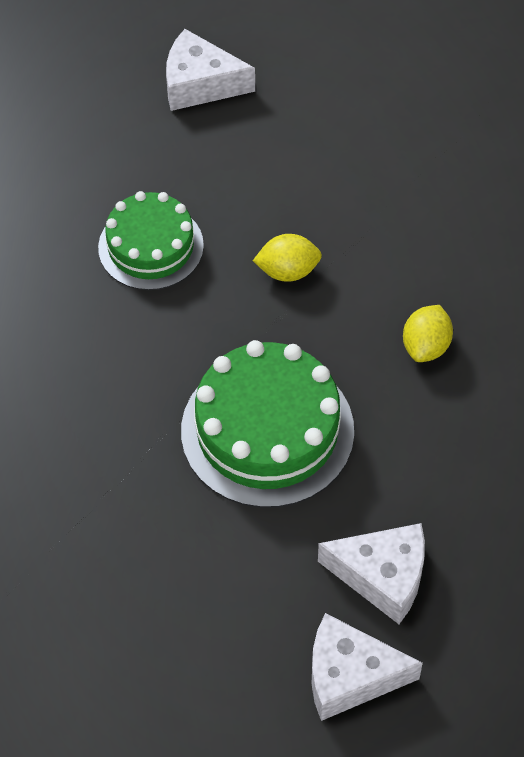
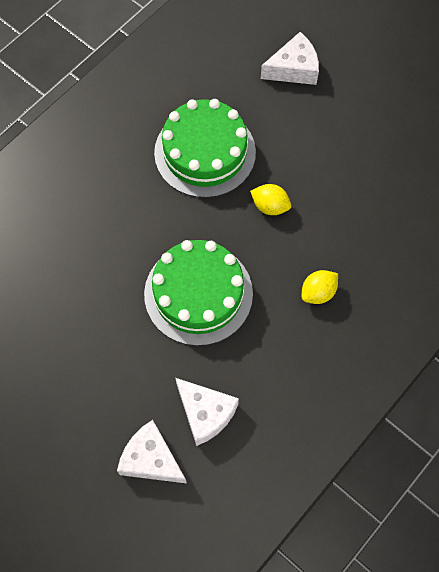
camera: 30 degrees right, 10 degrees up
green cake [98,191,204,290] -> green cake [154,99,256,198], size x1.54
white cheese [166,29,255,111] -> white cheese turned 120 degrees clockwise [261,32,319,85]

